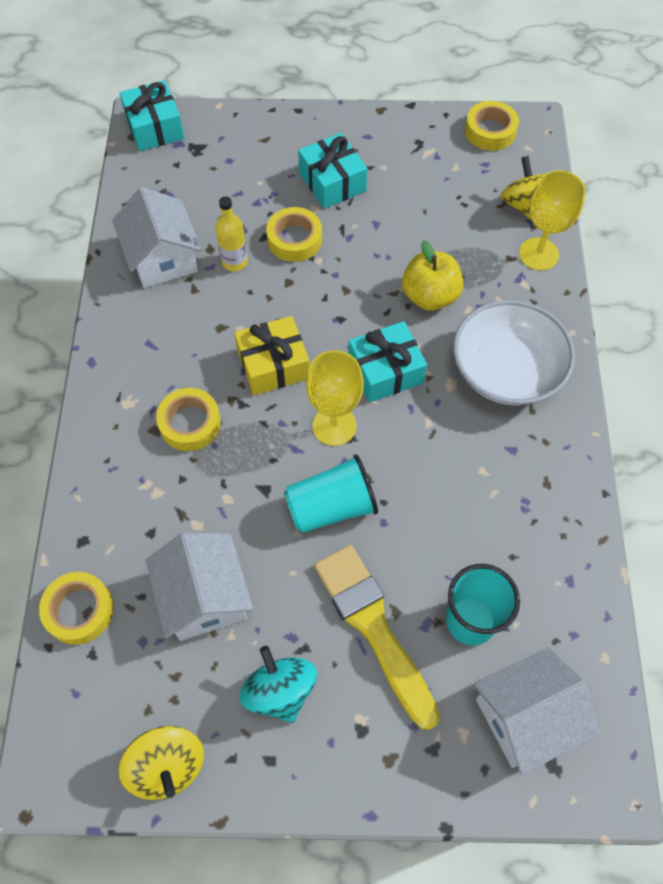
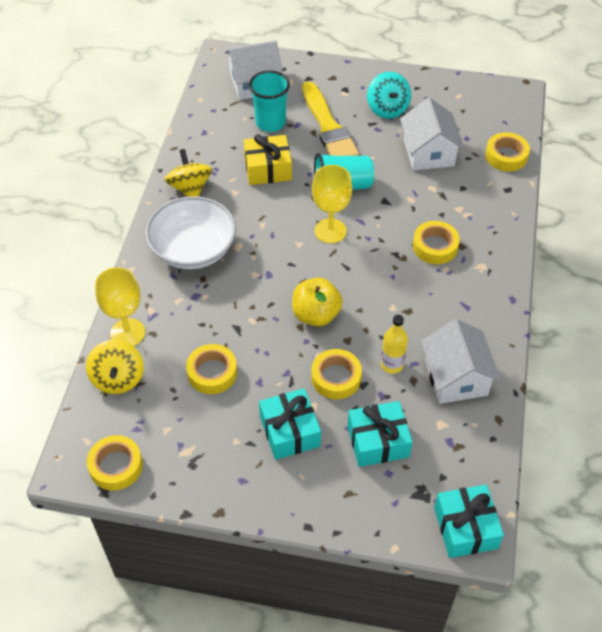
camera: 170 degrees left, 10 degrees down
yellow spinning top [119,726,204,800] -> yellow spinning top moved to [165,149,212,197]
yellow gift [234,316,310,395] -> yellow gift moved to [244,134,292,185]
turquoise gift [348,321,427,403] -> turquoise gift moved to [347,401,412,467]
yellow apple [402,240,463,311] -> yellow apple moved to [292,277,343,327]
none -> yellow tape [186,344,237,394]

